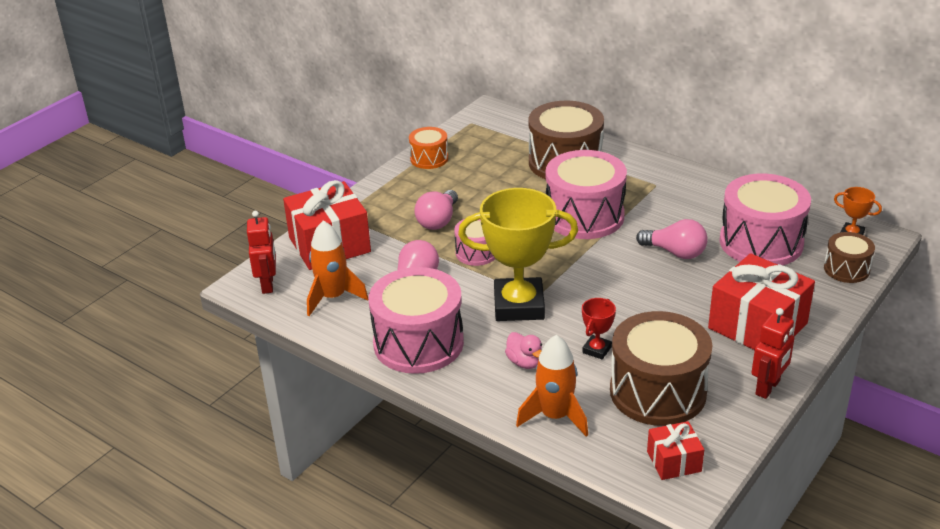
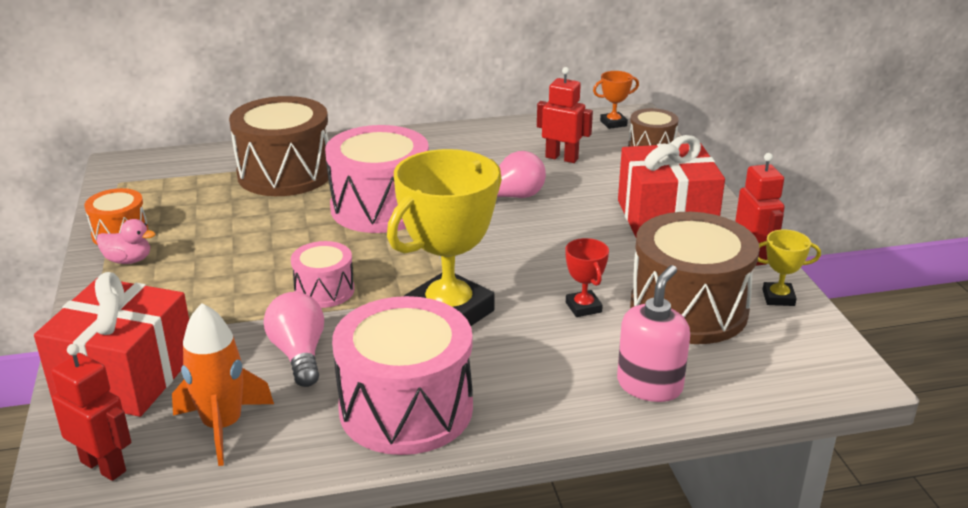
camera: 50 degrees left, 5 degrees down
pink light bulb [414,190,458,230] -> none
pink duck [505,332,542,369] -> pink duck moved to [96,219,156,264]
orange rocket [516,335,588,437] -> pink soap dispenser [617,265,690,402]
red gift [647,421,704,480] -> none
pink drum [719,174,811,265] -> red robot [537,67,593,163]
none -> yellow trophy [758,230,821,306]

